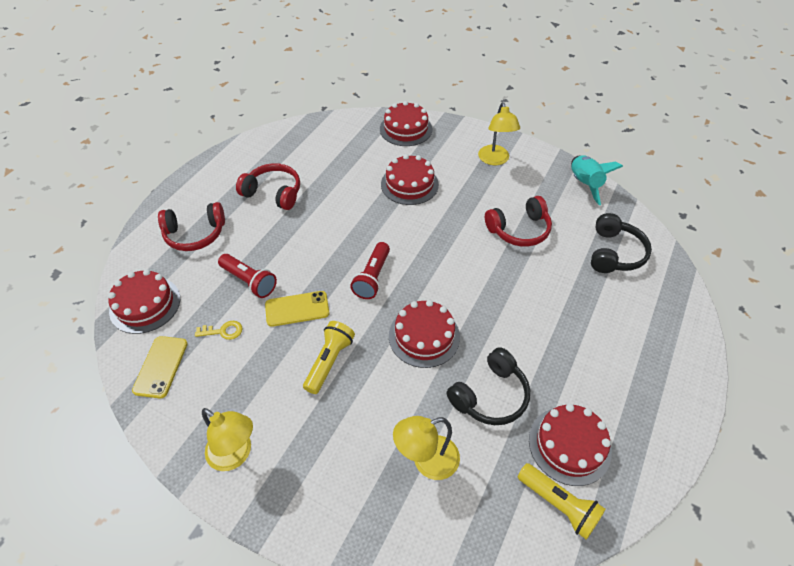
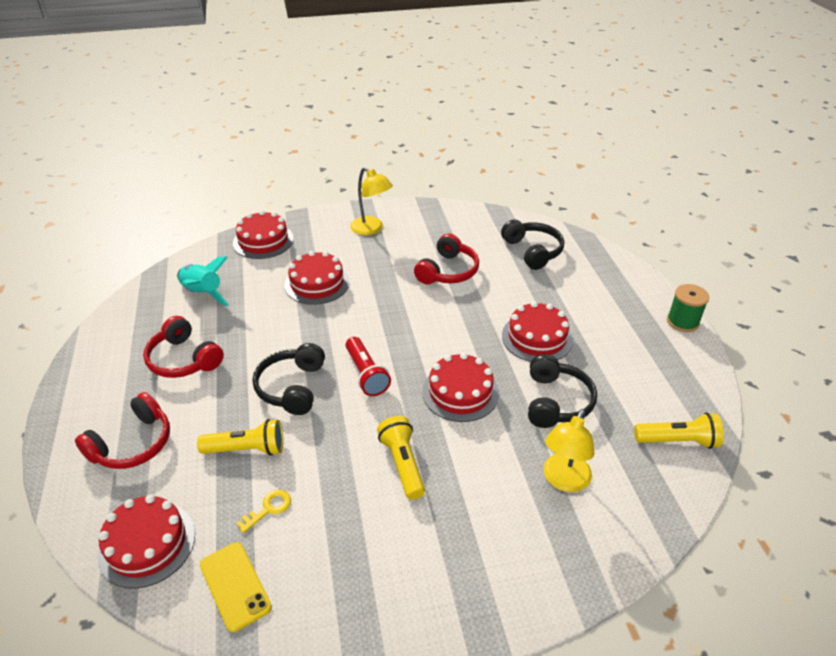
camera: 40 degrees left, 10 degrees down
yellow lamp [202,408,253,471] -> none
red flashlight [218,254,277,298] -> yellow flashlight [197,419,283,456]
red headphones [236,163,300,210] -> red headphones turned 120 degrees counterclockwise [143,316,224,378]
yellow phone [265,291,330,327] -> none
red cake [529,404,612,486] -> red cake moved to [502,301,573,362]
turquoise rocket [571,155,623,205] -> turquoise rocket moved to [177,256,229,306]
none -> black headphones [252,343,325,415]
none -> green spool [667,284,709,332]

